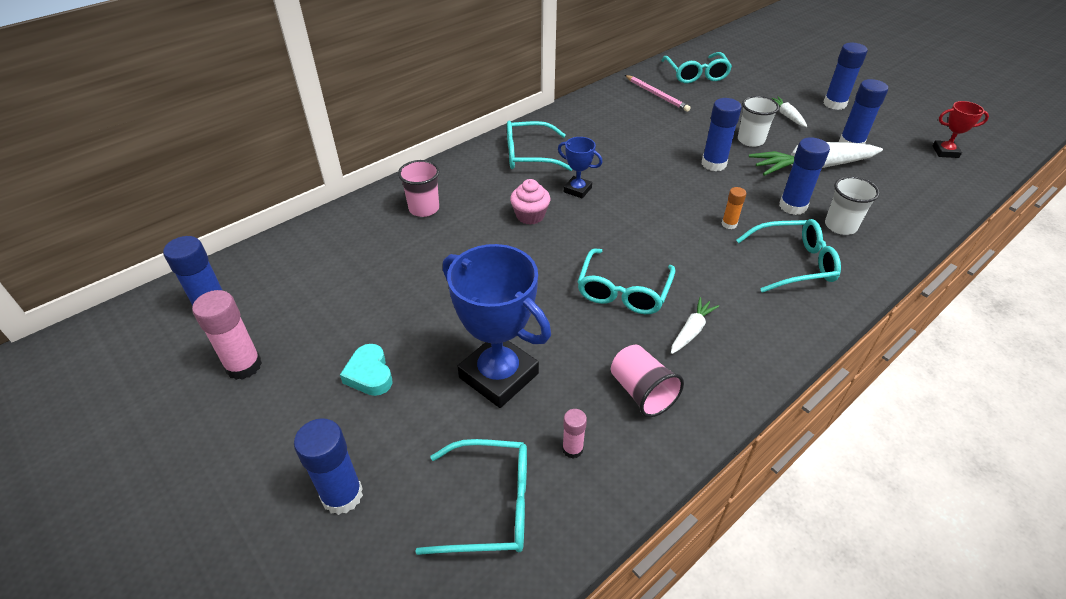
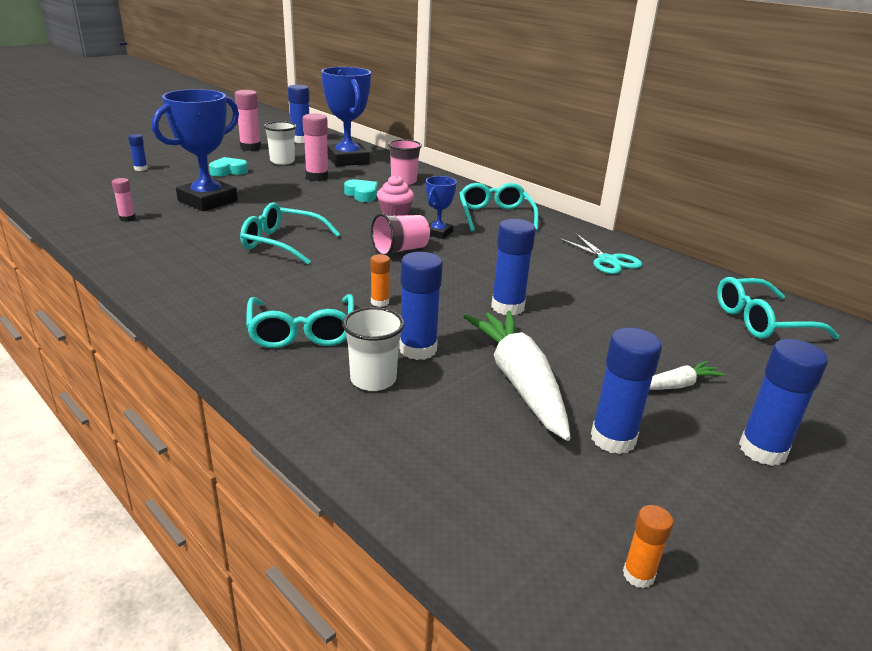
camera: 85 degrees right, 15 degrees down
blue glue stick [294,418,363,515] -> blue glue stick [128,134,148,171], size x0.55
turquoise glasses [415,439,527,555] -> none
pink cup [611,345,684,417] -> pink cup moved to [371,213,430,256]
pink pencil [625,75,691,112] -> none
white carrot [671,297,719,354] -> none
white cup [738,96,779,147] -> white cup moved to [264,121,297,165]
red trophy [933,101,989,158] -> orange glue stick [623,505,673,589]
none -> pink glue stick [302,113,329,181]
none -> blue trophy [321,67,371,166]
none -> turquoise heart [344,180,378,202]
none -> turquoise scissors [559,234,642,274]

